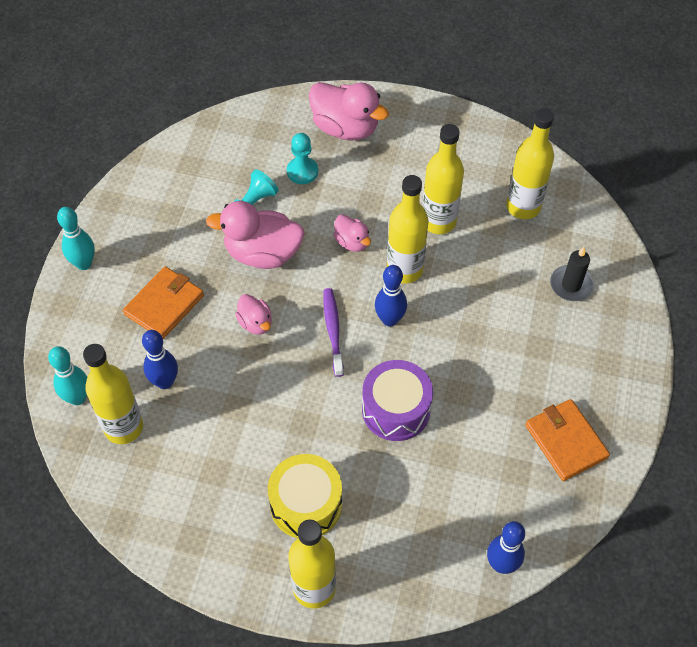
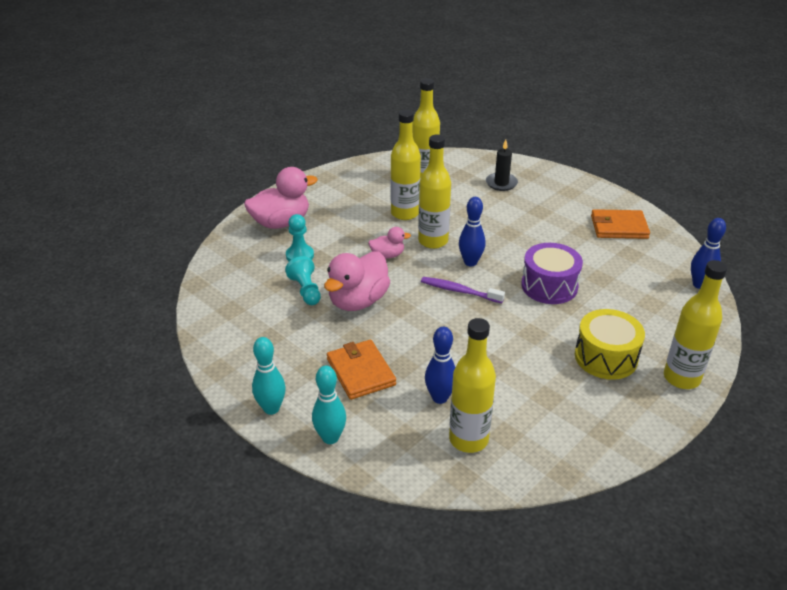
camera: 60 degrees left, 20 degrees down
turquoise bowling pin [48,346,87,405] -> turquoise bowling pin moved to [312,366,346,444]
pink duck [235,294,272,335] -> none

